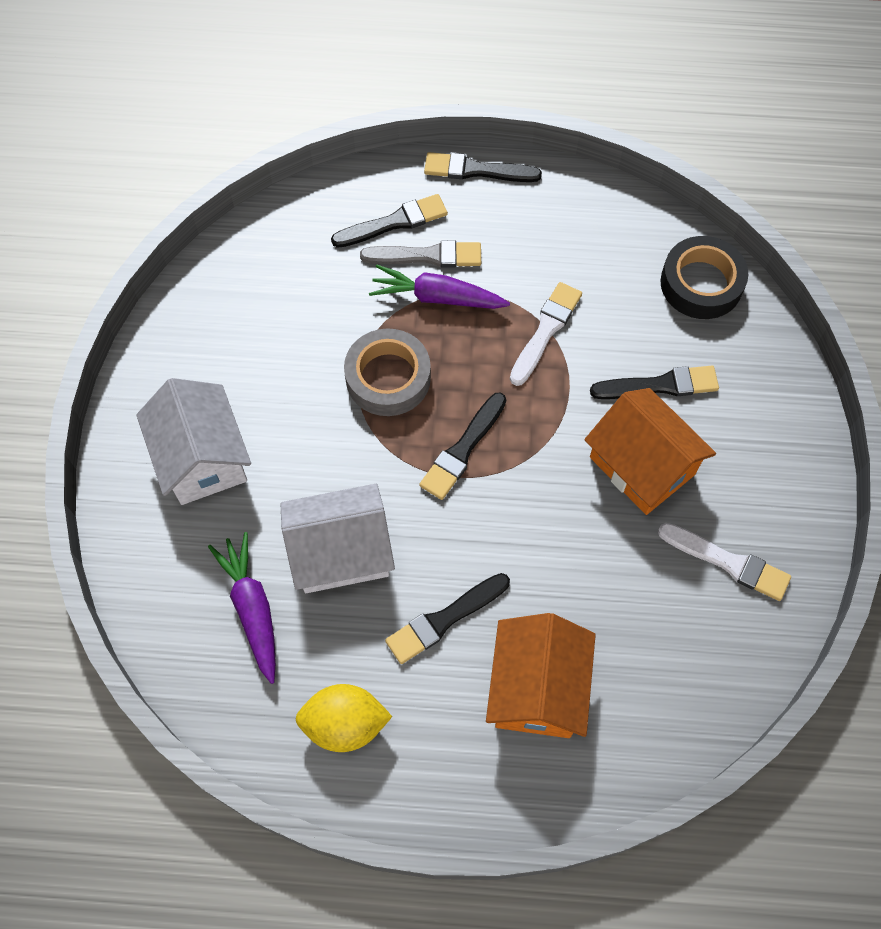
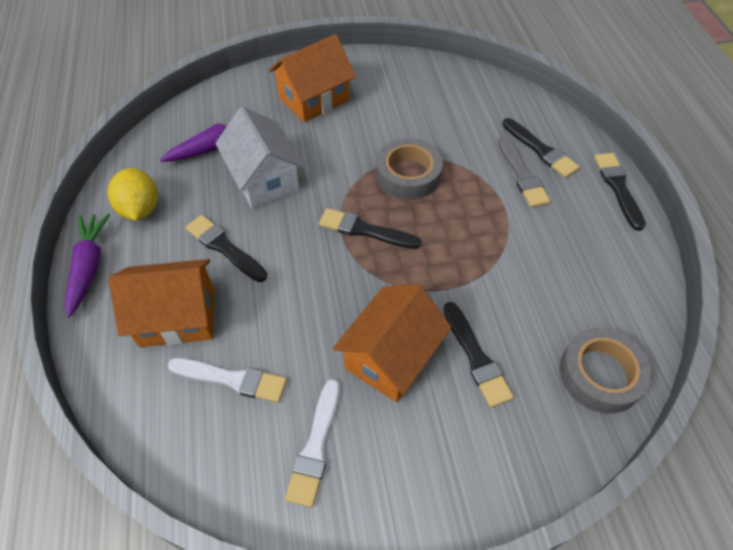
camera: 75 degrees right, 10 degrees down
white house [136,378,251,505] -> orange house [269,34,355,122]
purple carrot [369,264,510,309] -> purple carrot moved to [65,213,110,318]
white brush [510,282,582,386] -> white brush moved to [168,358,287,403]
black tape [660,236,748,319] -> grey tape [560,328,652,414]

